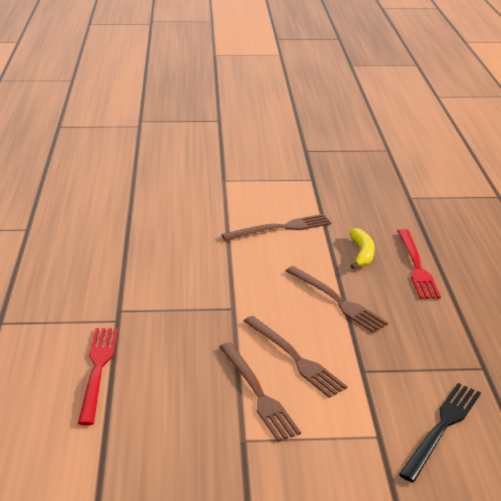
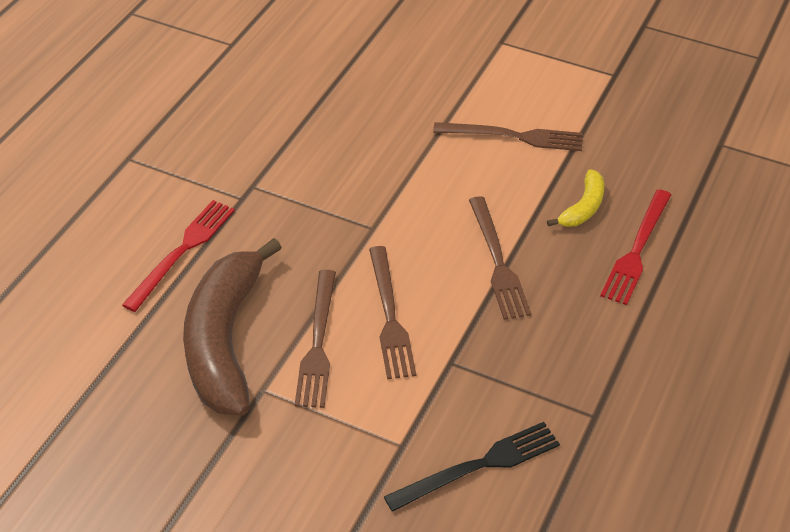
camera: 30 degrees right, 15 degrees up
none -> brown banana [183,238,282,415]

